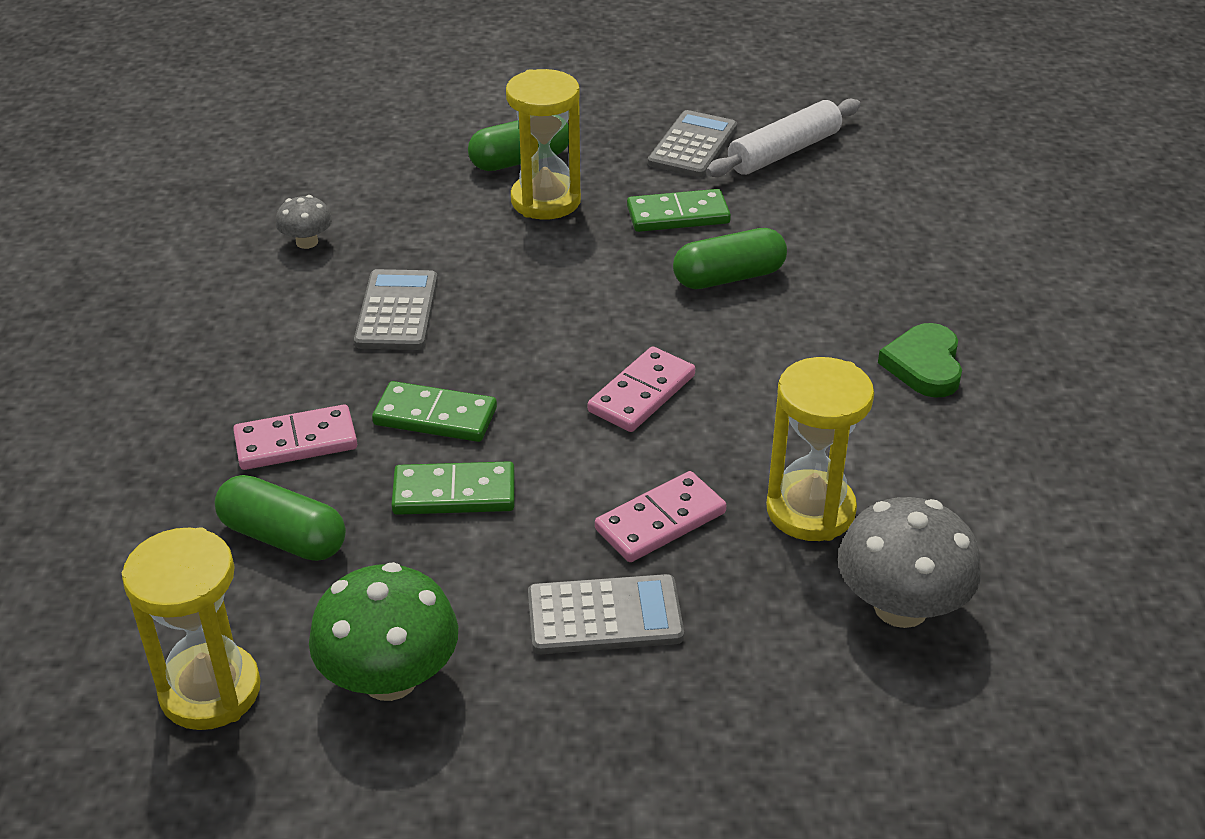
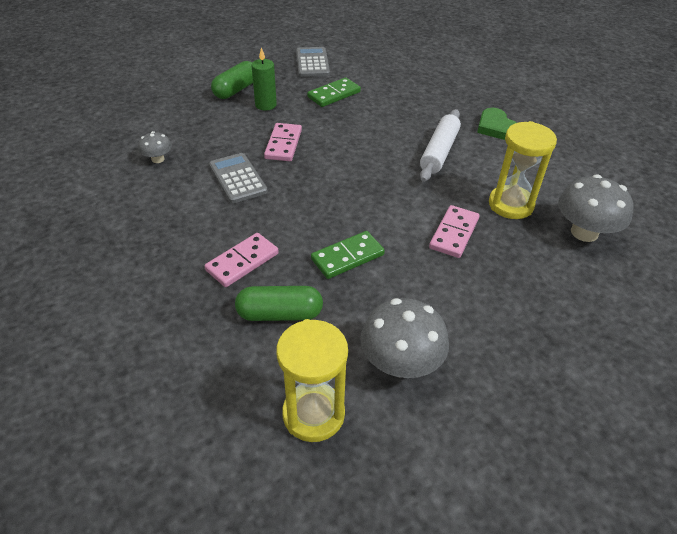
camera: 30 degrees left, 5 degrees up
green mushroom [309,562,458,701] -> grey mushroom [360,298,449,378]
green domino [372,381,497,442] -> none
yellow hourglass [506,69,581,220] -> green candle [252,47,277,111]
grey calculator [528,574,684,654] -> none
pink domino [588,346,695,432] -> pink domino moved to [264,123,302,161]
green capsule [673,228,787,289] -> none
white rolling pin [706,98,861,177] -> white rolling pin moved to [420,109,461,182]

